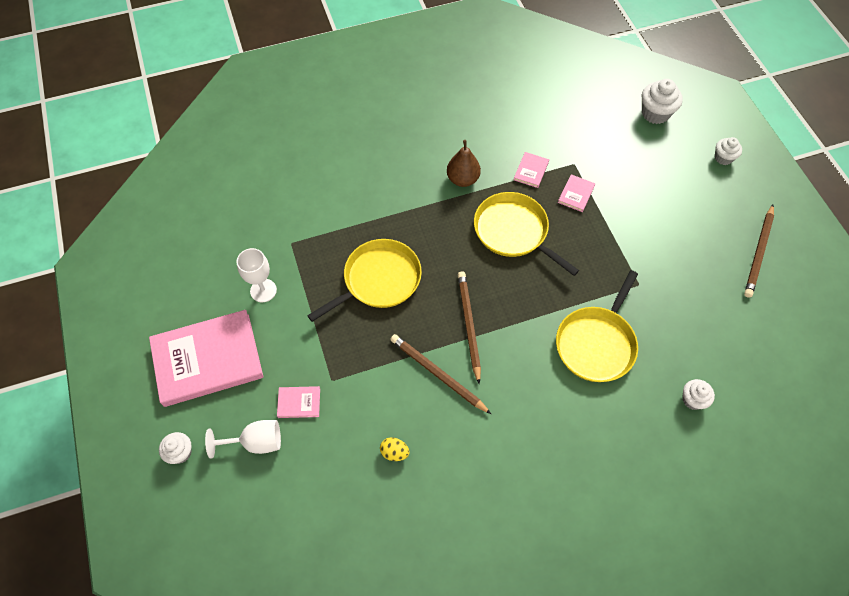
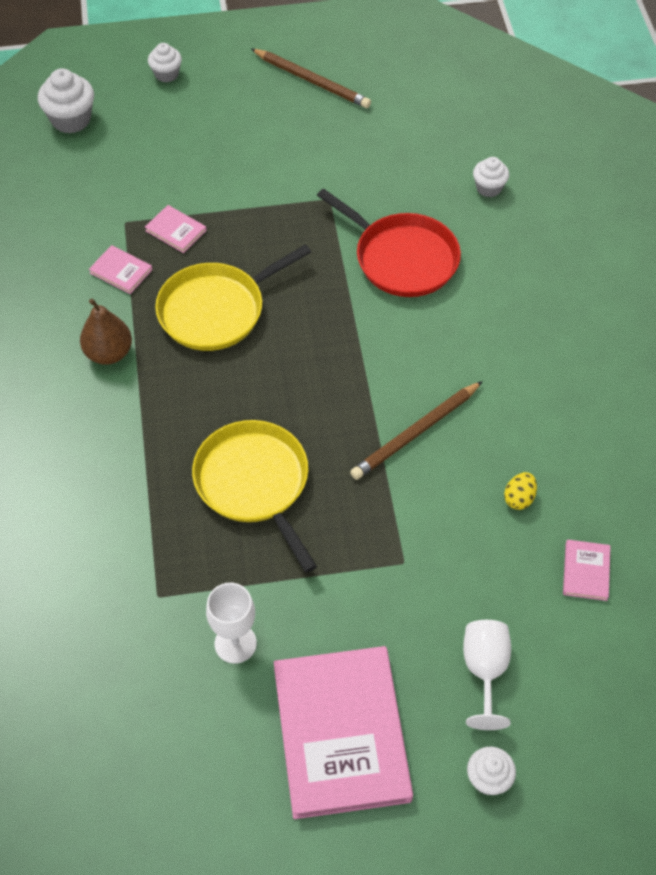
camera: 80 degrees left, 5 degrees down
pink book [277,386,320,418] -> pink book moved to [563,540,611,601]
brown pencil [458,271,481,384] -> none
yellow pan [556,270,638,382] -> red pan [317,188,461,297]

